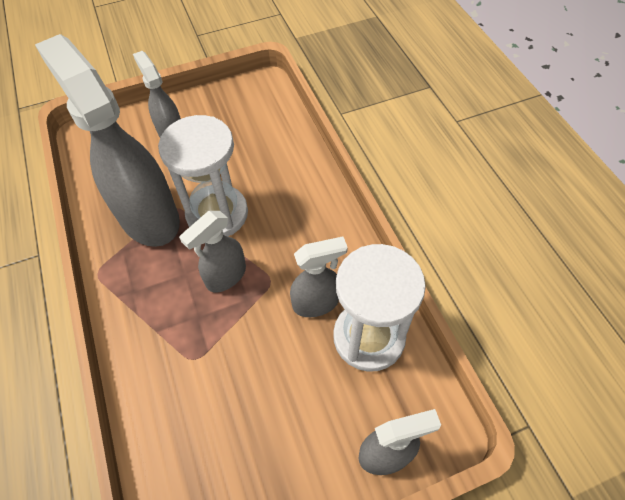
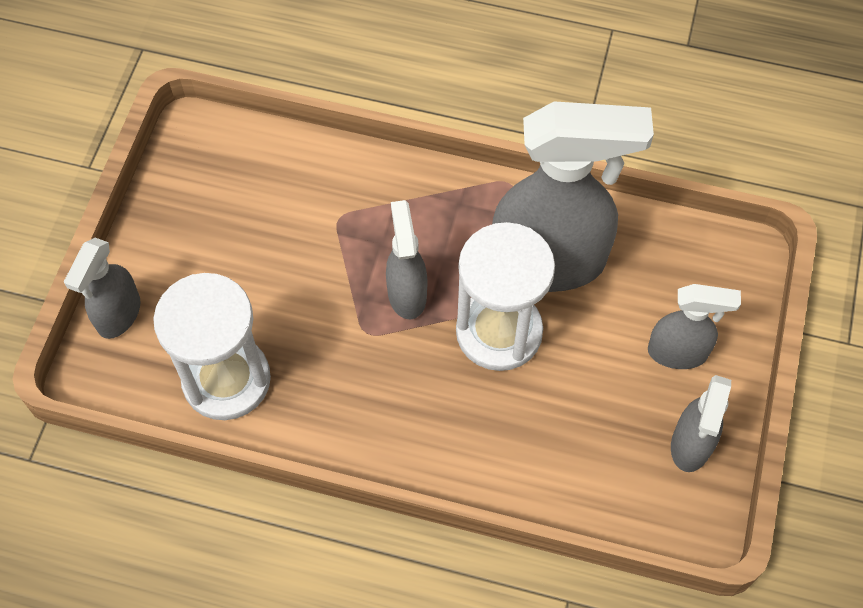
camera: 125 degrees right, 5 degrees up
grey spray bottle [290,236,348,317] -> grey spray bottle moved to [671,375,731,472]

